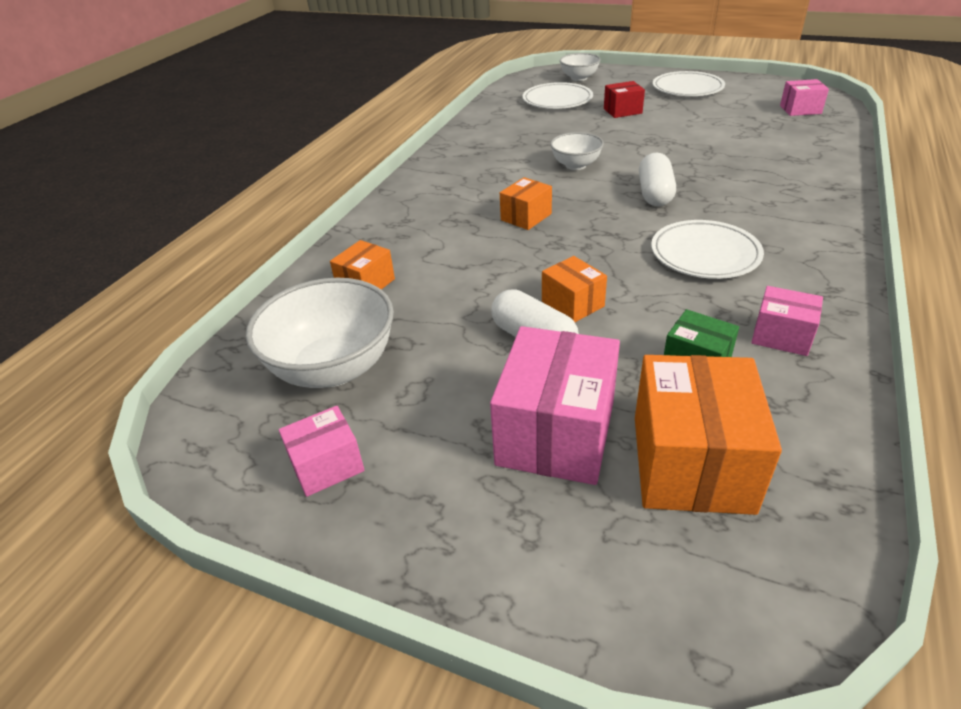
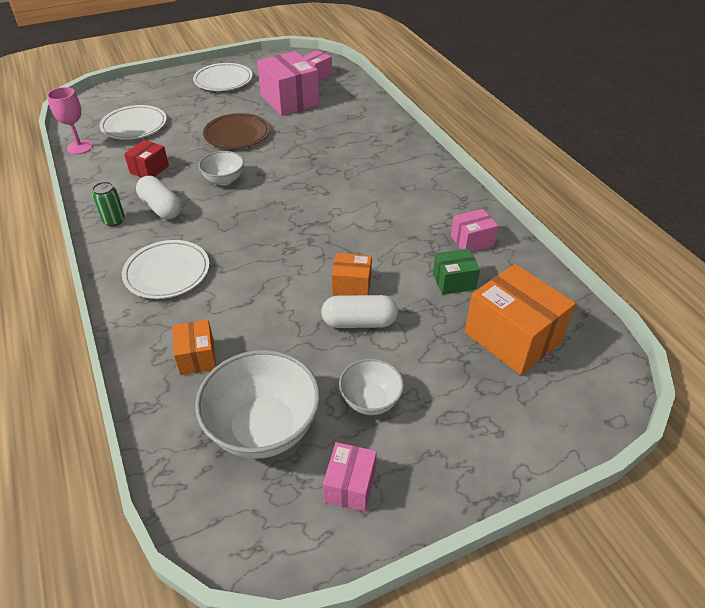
camera: 50 degrees left, 5 degrees up
pink box [490,326,620,485] -> pink box moved to [257,51,319,116]
orange box [500,177,552,230] -> none
white bowl [560,53,601,81] -> white bowl moved to [339,359,404,415]
red box [604,81,645,118] -> red box moved to [124,140,169,178]
white capsule [639,152,676,206] -> white capsule moved to [136,176,182,219]
white plate [651,220,764,279] -> white plate moved to [122,240,209,299]
none -> pink goblet [47,87,93,154]
none -> green can [92,182,125,226]
none -> brown plate [203,113,270,149]

